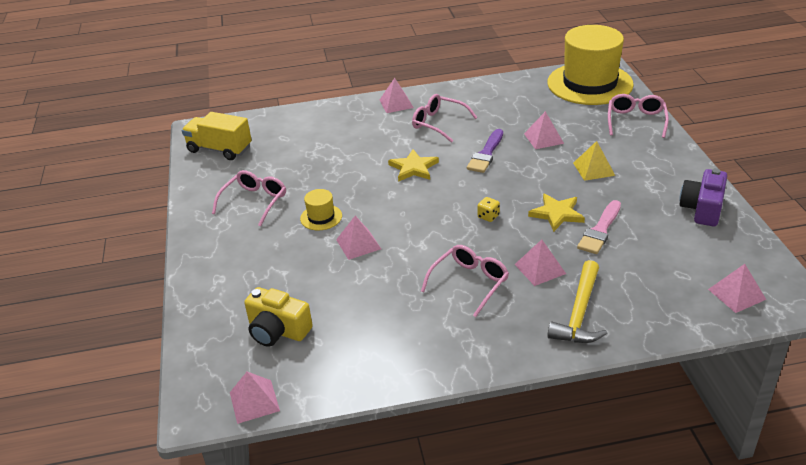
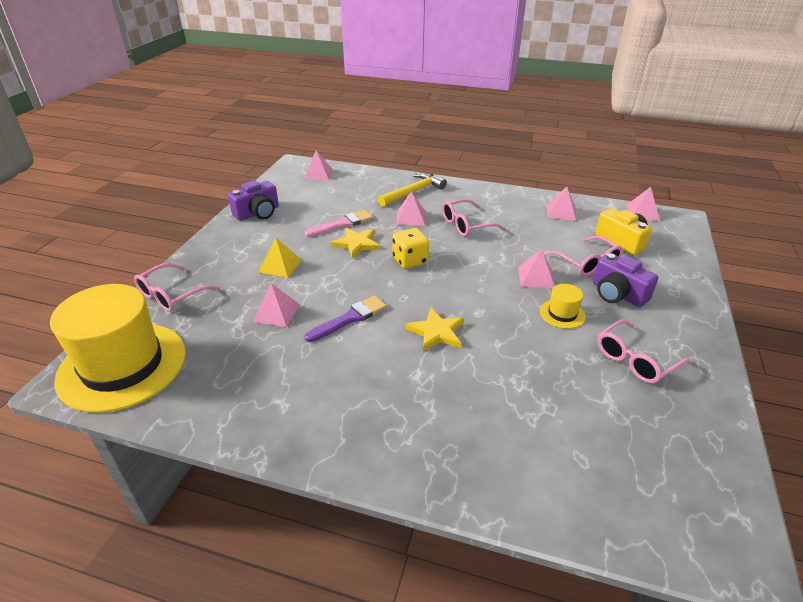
camera: 155 degrees left, 0 degrees up
yellow truck [182,112,252,160] -> none
pink pyramid [380,78,414,113] -> pink pyramid moved to [547,186,576,221]
pink glasses [412,94,477,143] -> pink glasses moved to [545,235,623,276]
yellow dice [477,197,500,222] -> yellow dice [392,228,429,269], size x1.80
none -> purple camera [593,253,658,307]

